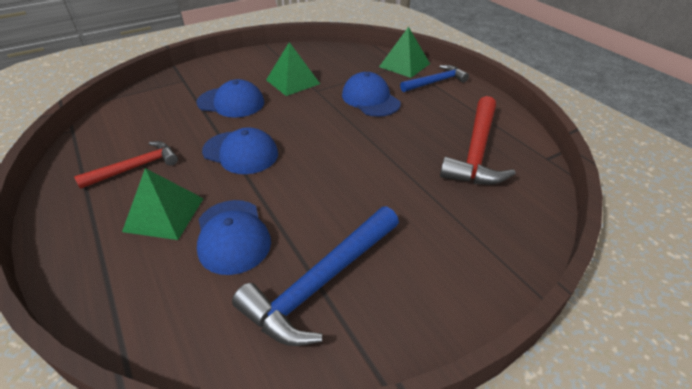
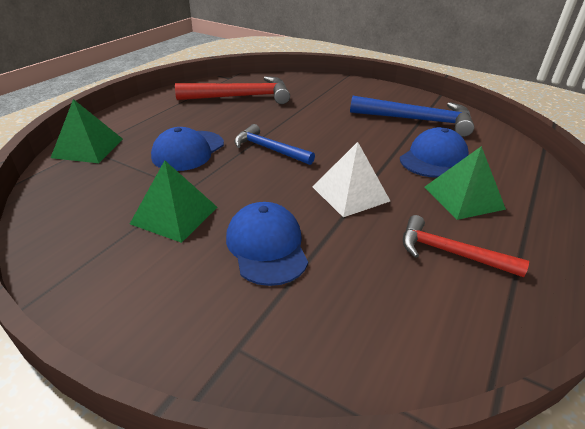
camera: 120 degrees left, 5 degrees down
blue cap [202,128,278,174] -> white pyramid [312,142,390,217]
blue hammer [400,65,469,92] -> blue hammer moved to [234,124,315,165]

